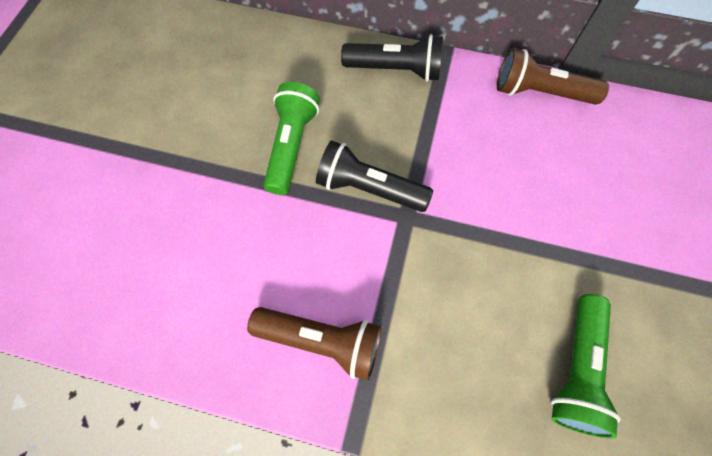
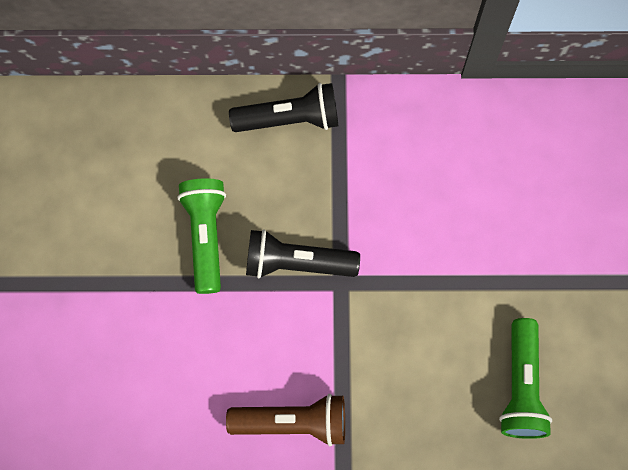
camera: 15 degrees left, 5 degrees up
brown flashlight [497,48,609,105] -> none

